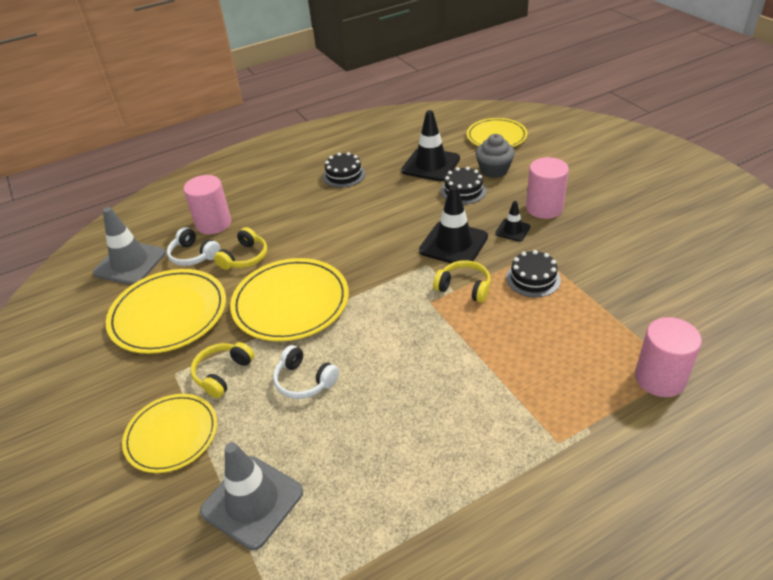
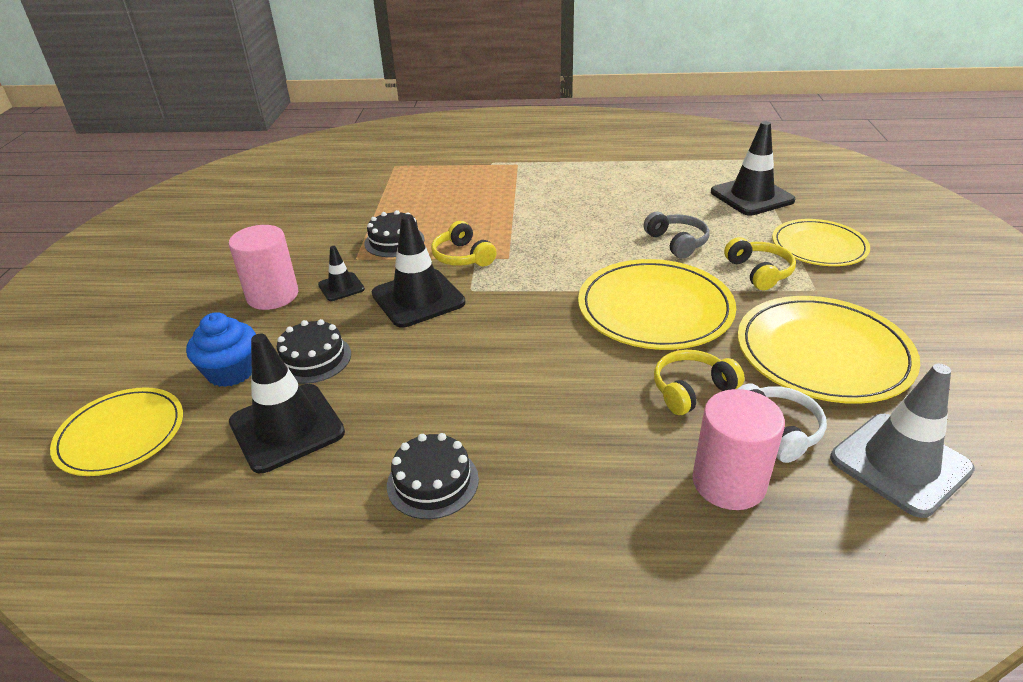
camera: 150 degrees left, 5 degrees down
yellow headphones [191,342,254,398] -> yellow headphones turned 75 degrees counterclockwise [724,237,796,290]
grey traffic cone [200,442,303,550] -> black traffic cone [711,121,795,216]
white headphones [273,345,339,399] -> grey headphones [643,212,710,259]
grey cupcake [476,134,515,178] -> blue cupcake [186,312,256,387]
pink cylinder [635,317,702,397] -> none

